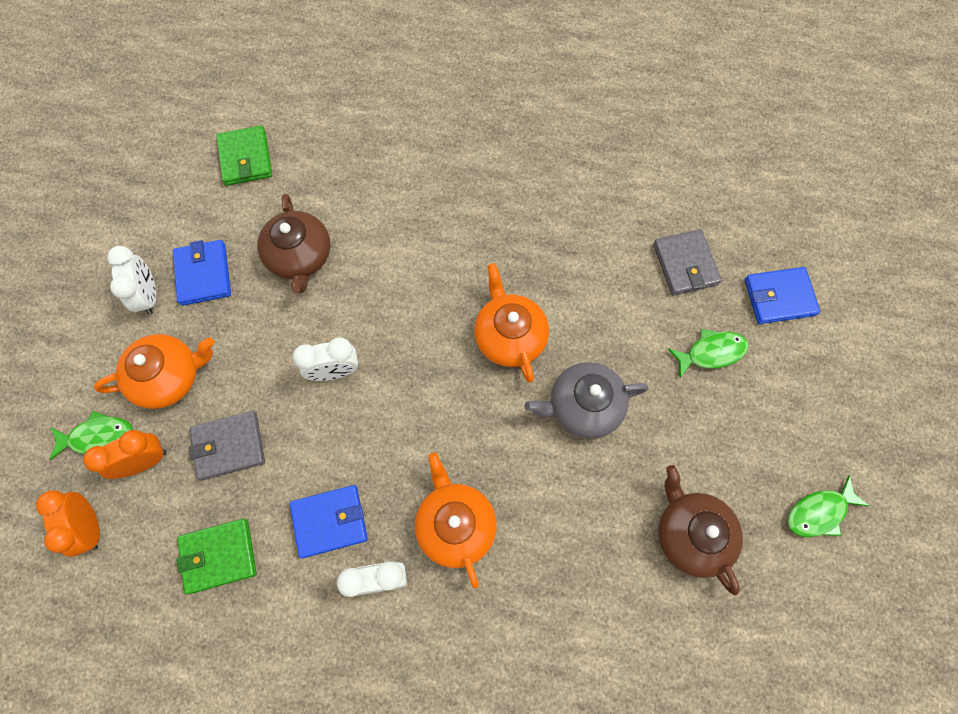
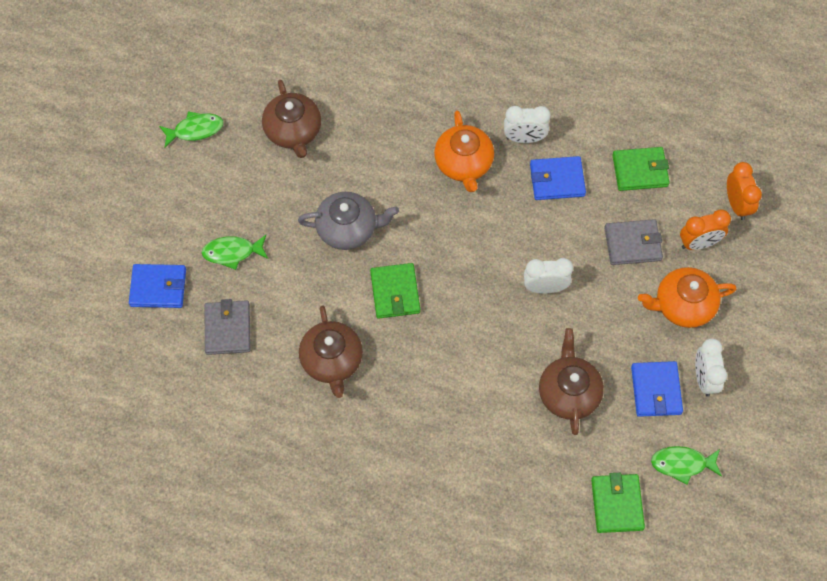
camera: 170 degrees left, 5 degrees down
green fish [49,411,133,460] -> green fish moved to [651,446,722,485]
orange teapot [474,263,549,382] -> green wallet [370,263,420,319]
none -> brown teapot [299,306,363,398]

